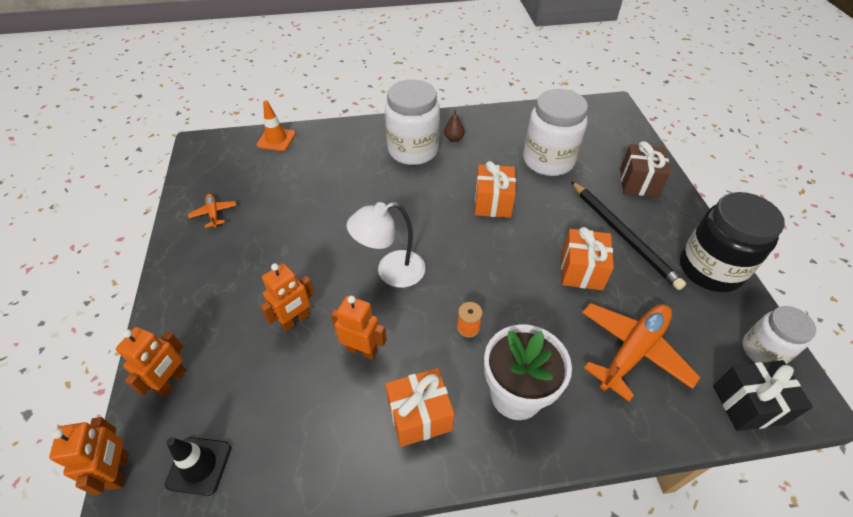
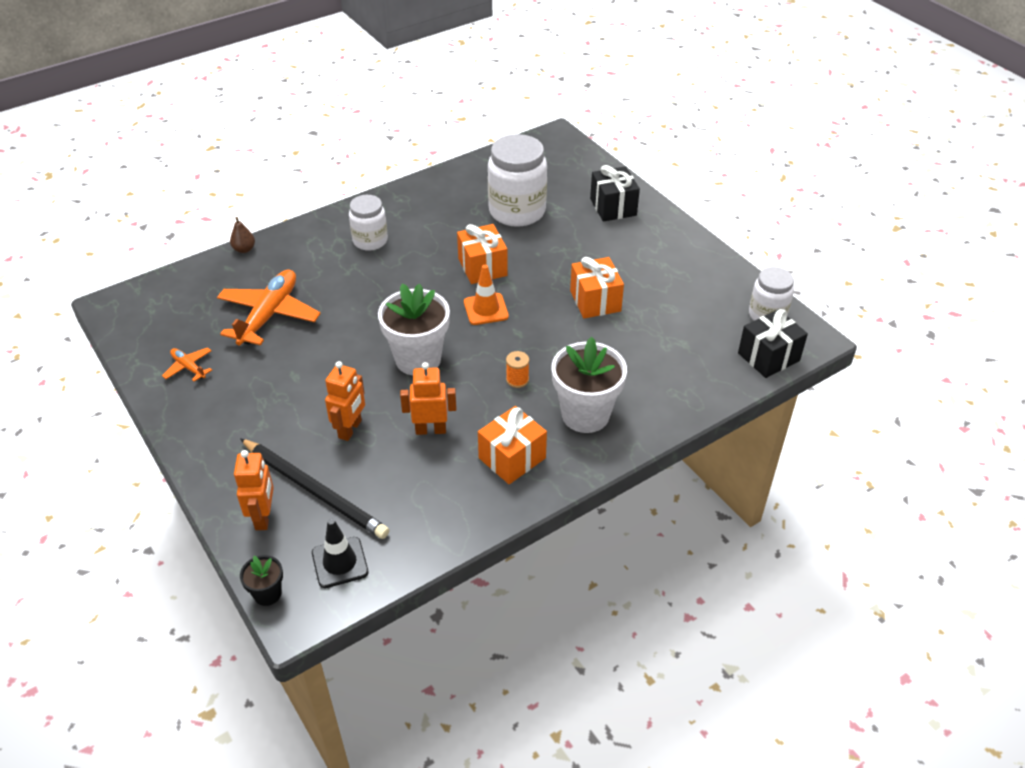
camera: 25 degrees left, 5 degrees down
orange robot [49,417,129,495] -> black flower pot [240,555,283,606]
orange traffic cone [257,100,296,151] -> orange traffic cone moved to [464,265,509,325]
white lamp [347,202,425,288] -> white flower pot [378,283,450,376]
white jar [385,79,440,165] -> white jar [349,195,388,251], size x0.60
brown pear [444,110,464,142] -> brown pear moved to [230,217,255,253]
black pencil [571,181,686,290] -> black pencil moved to [240,438,389,539]
orange plane [582,303,701,401] -> orange plane moved to [217,269,321,345]
brown gift [620,141,671,197] -> black gift [590,165,640,222]
black jar [680,192,785,292] -> none

